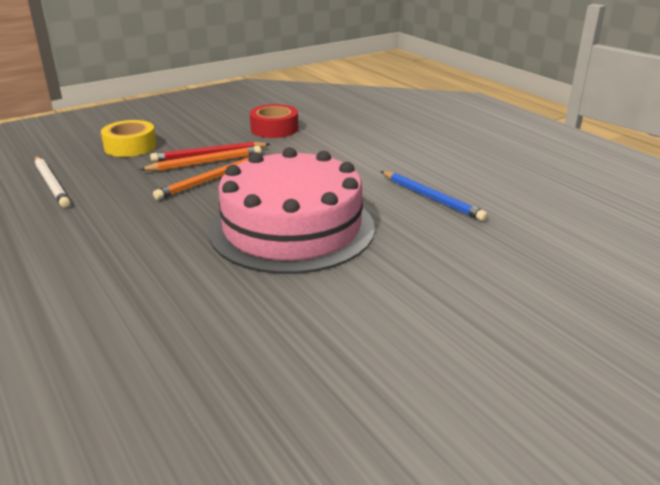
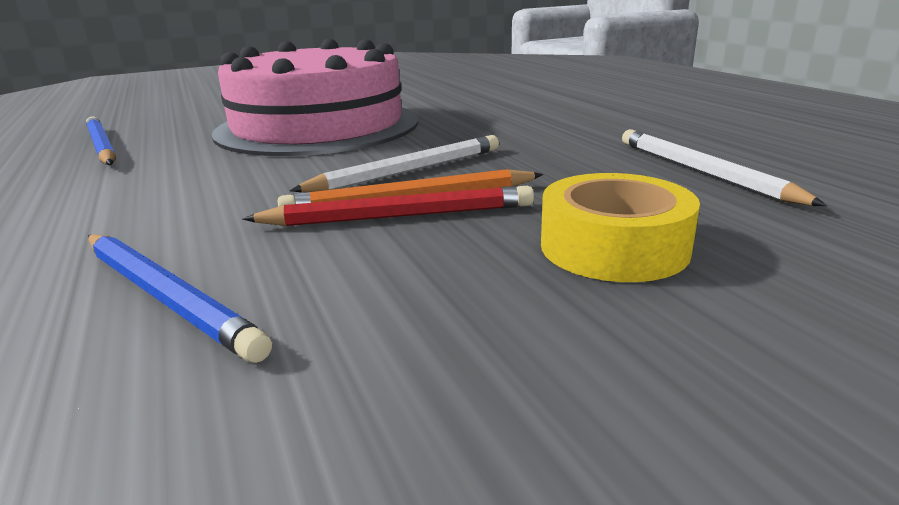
camera: 170 degrees left, 5 degrees down
orange pencil [153,158,249,200] -> white pencil [290,135,499,192]
red tape [250,104,298,138] -> blue pencil [88,234,272,363]

